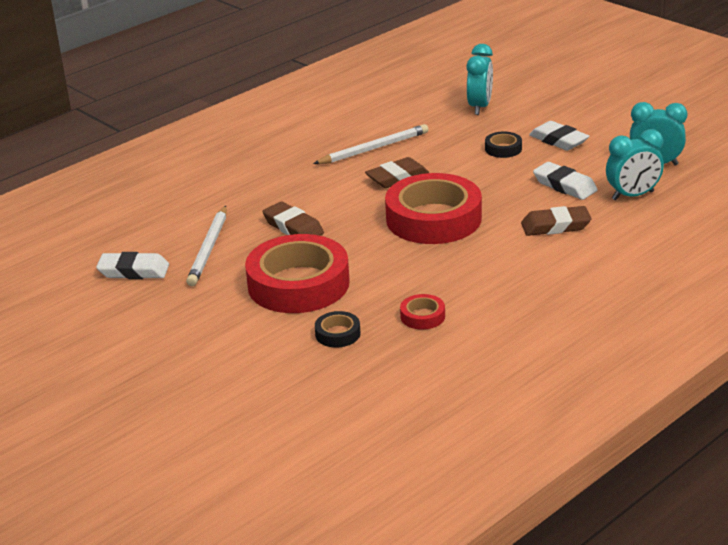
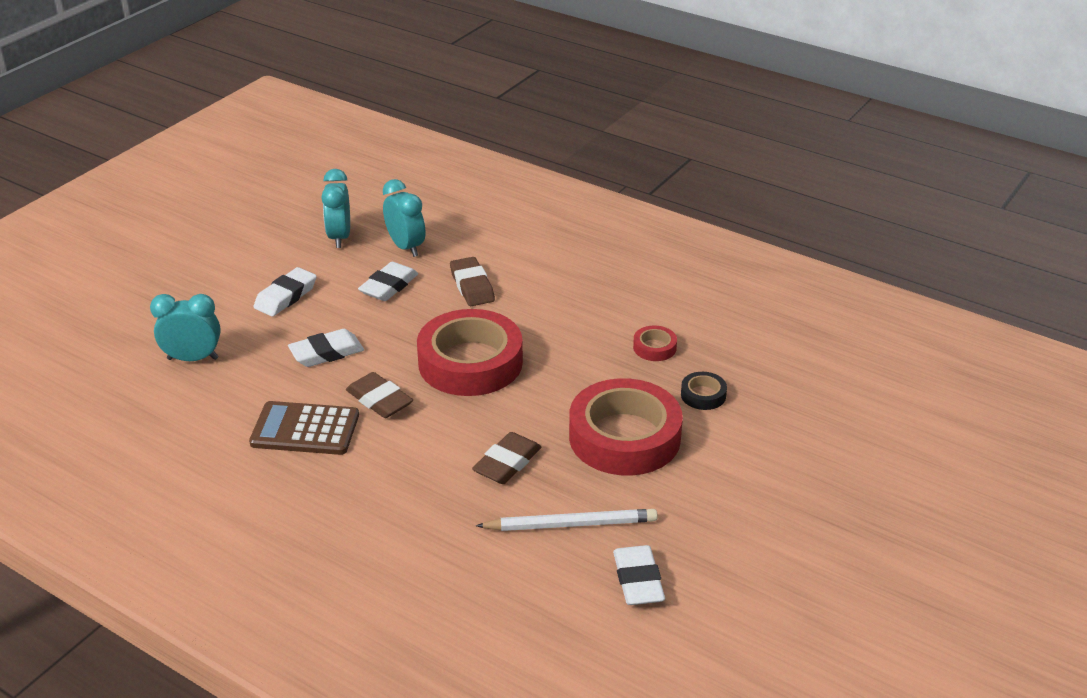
camera: 105 degrees left, 5 degrees up
white pencil [313,124,428,164] -> brown calculator [249,401,359,455]
black tape [485,132,522,158] -> none
none -> white eraser [288,329,364,367]

